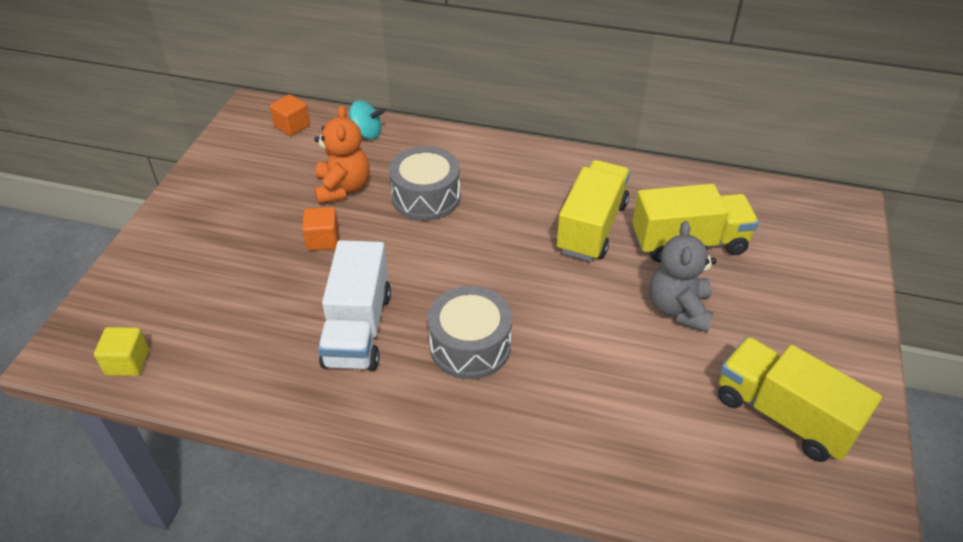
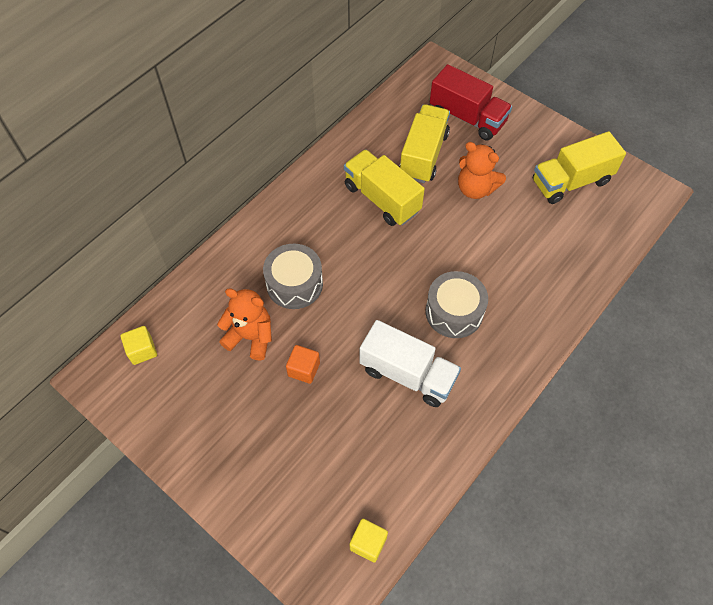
camera: 65 degrees left, 15 degrees up
orange cube [270,94,310,136] -> yellow cube [120,326,157,365]
turquoise spinning top [349,101,385,139] -> none
grey teddy bear [649,221,717,333] -> orange teddy bear [458,142,506,199]
none -> red truck [430,64,512,140]

